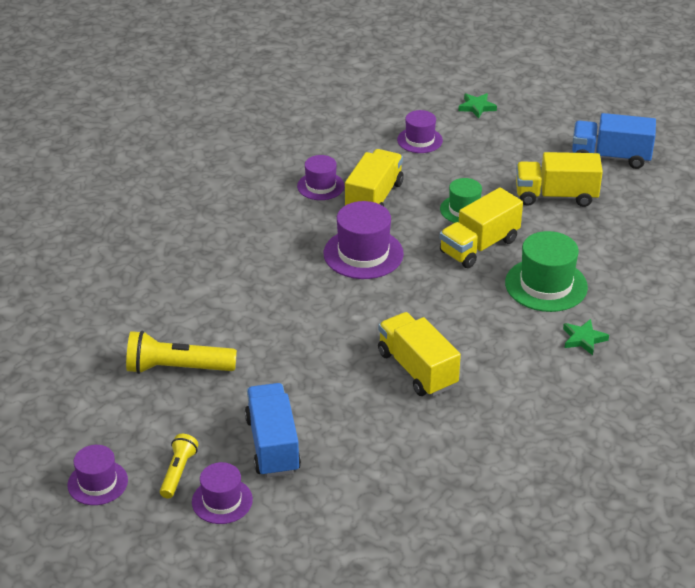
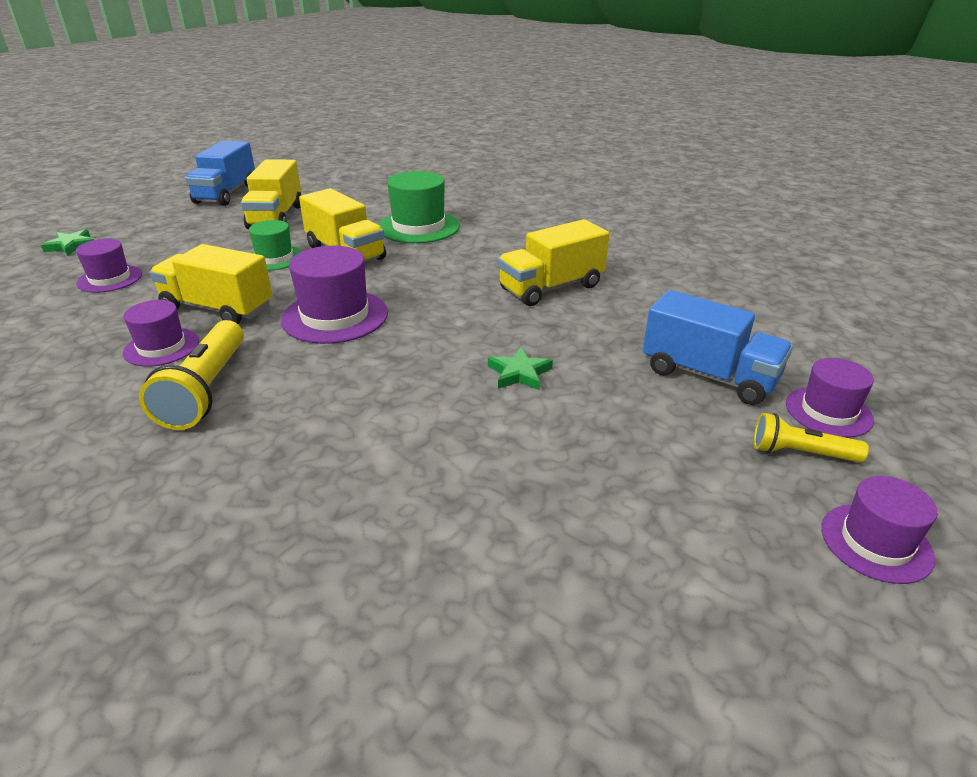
camera: 90 degrees left, 5 degrees down
yellow flashlight [126,331,237,374] -> yellow flashlight moved to [139,320,244,430]
blue truck [245,383,301,478] -> blue truck turned 135 degrees counterclockwise [643,290,793,405]
green star [563,319,609,355] -> green star moved to [488,347,553,390]

